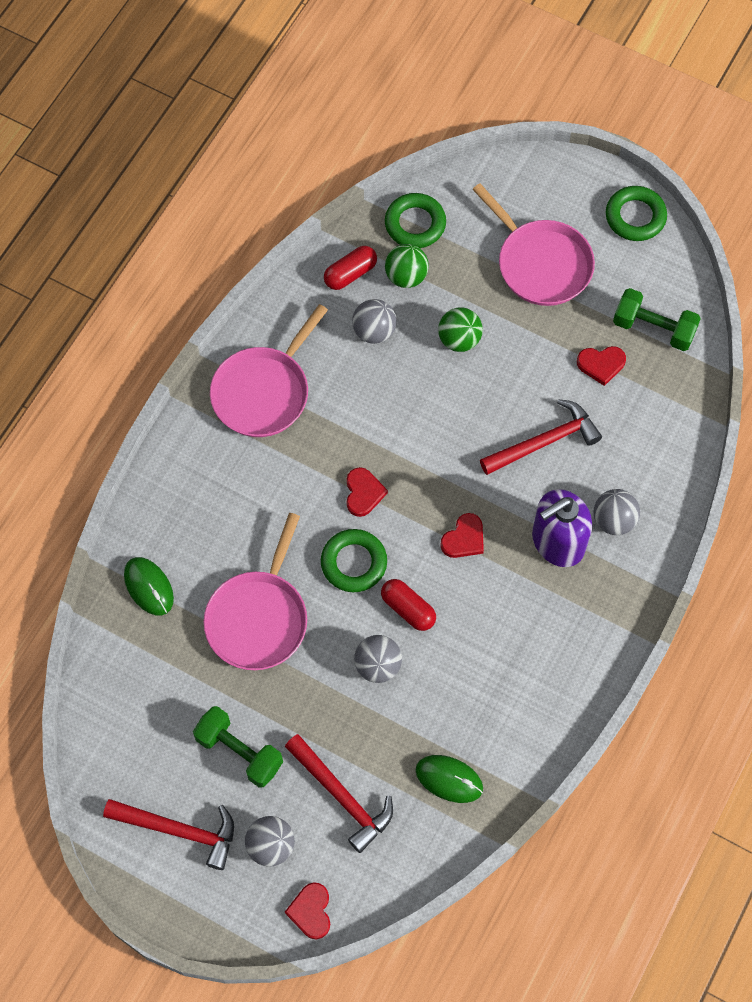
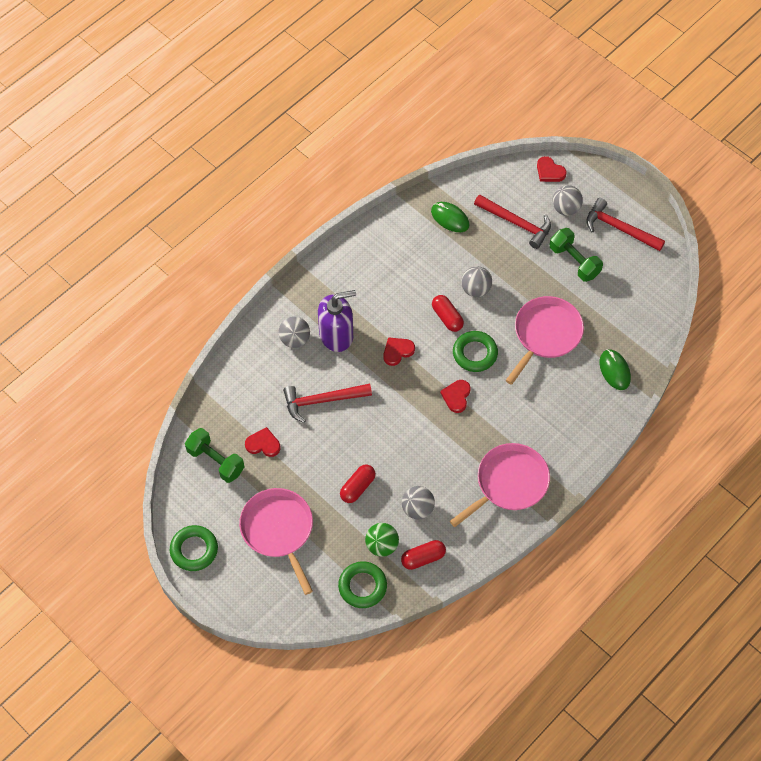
camera: 165 degrees left, 5 degrees down
red hammer [285,734,393,853] -> red hammer turned 150 degrees clockwise [474,194,551,249]
red heart [285,882,330,940] -> red heart turned 120 degrees clockwise [537,156,567,182]
green ball [438,307,483,352] -> red capsule [340,464,376,503]

